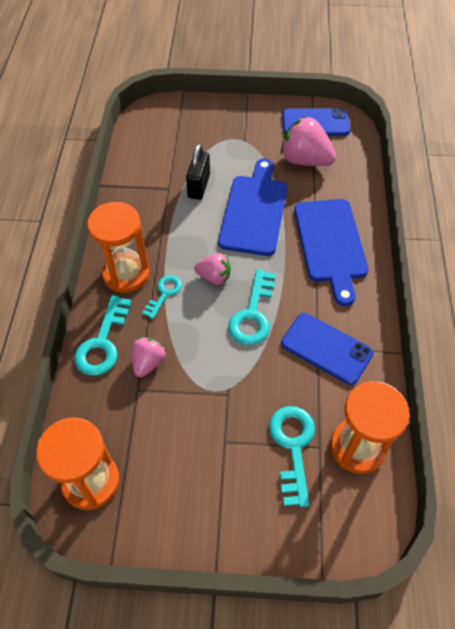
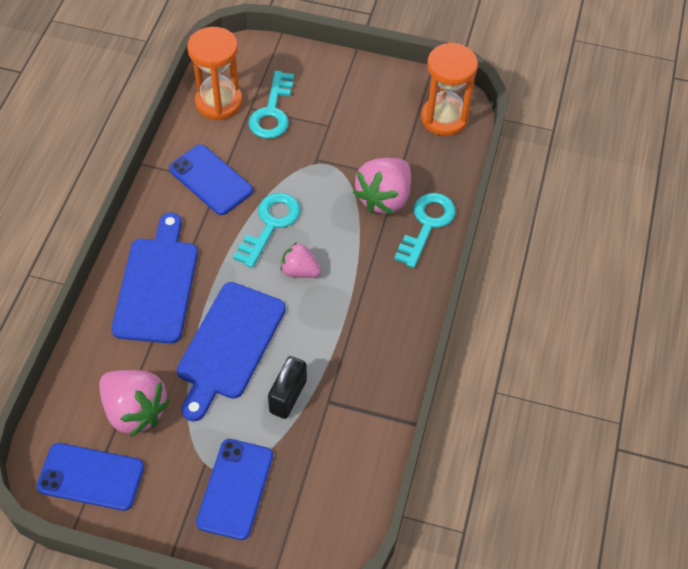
camera: 170 degrees left, 0 degrees up
orange hourglass [87,202,149,293] -> none
pink strawberry [132,337,166,377] -> pink strawberry [353,158,411,214], size x1.72
turquoise key [142,275,182,319] -> none
none -> blue phone [196,439,273,540]

